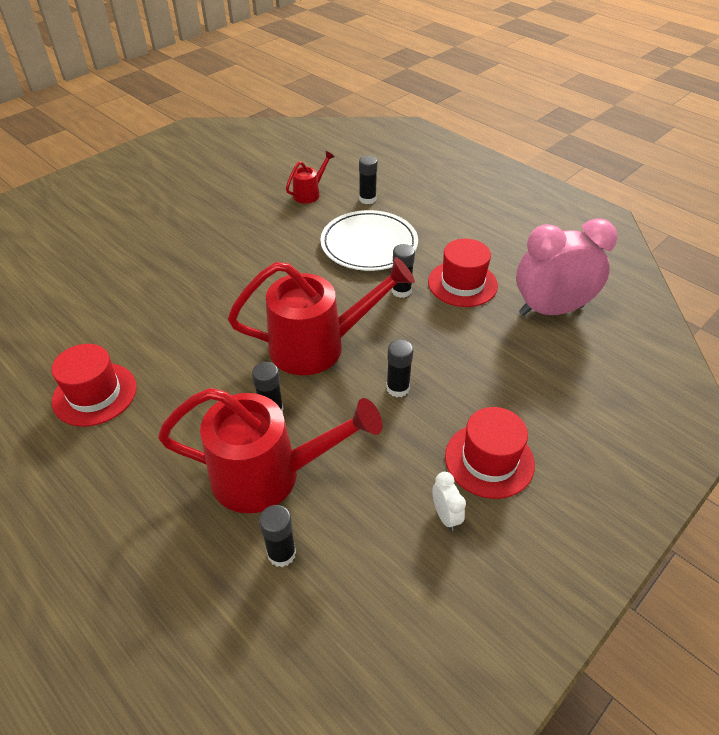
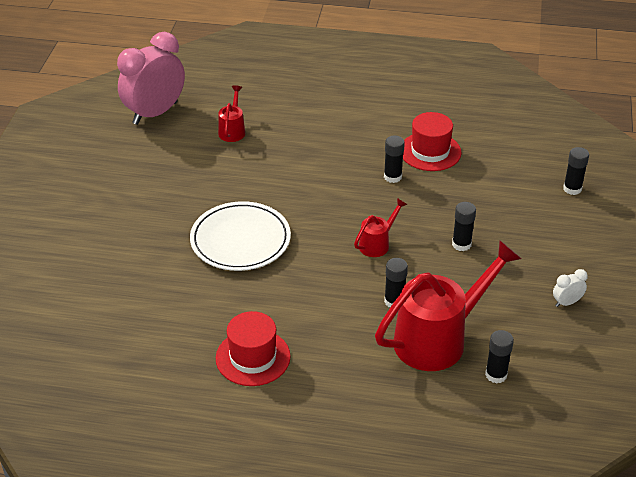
camera: 35 degrees left, 5 degrees down
red watering can [228,257,415,375] -> red watering can [354,198,407,257], size x0.47
white plate [320,210,418,271] -> white plate moved to [190,201,291,271]
black glue stick [359,156,378,204] -> black glue stick moved to [563,147,589,195]
white clock [432,472,466,531] -> white clock turned 60 degrees counterclockwise [553,269,588,307]
red hat [445,407,535,499] -> none
pink clock [516,218,618,316] -> pink clock moved to [117,32,185,125]

